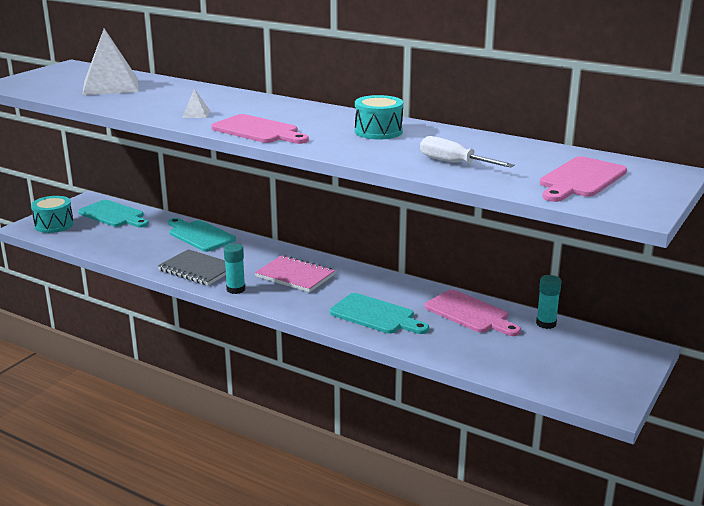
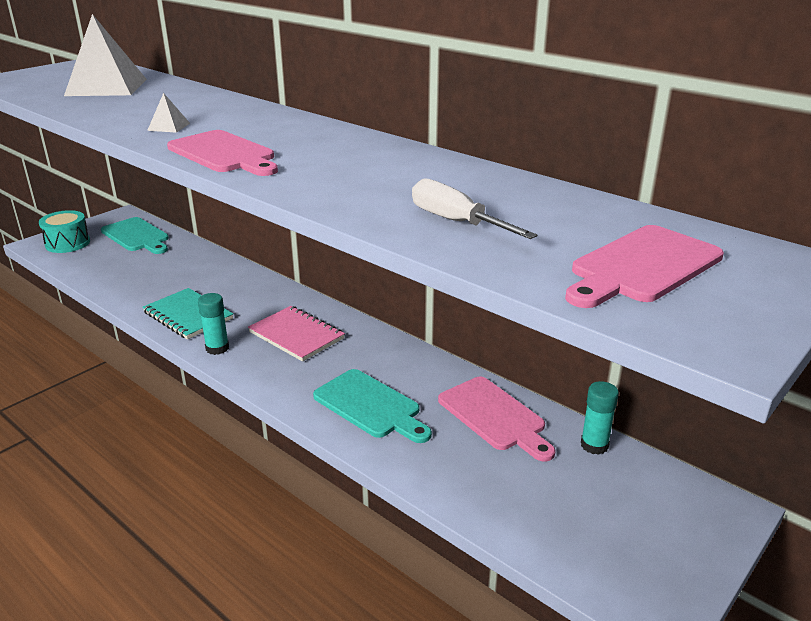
camera: 10 degrees right, 5 degrees up
grey notebook [158,249,226,285] -> turquoise notebook [142,288,233,339]
turquoise cutting board [168,218,236,252] -> none
turquoise drum [355,95,403,139] -> none

